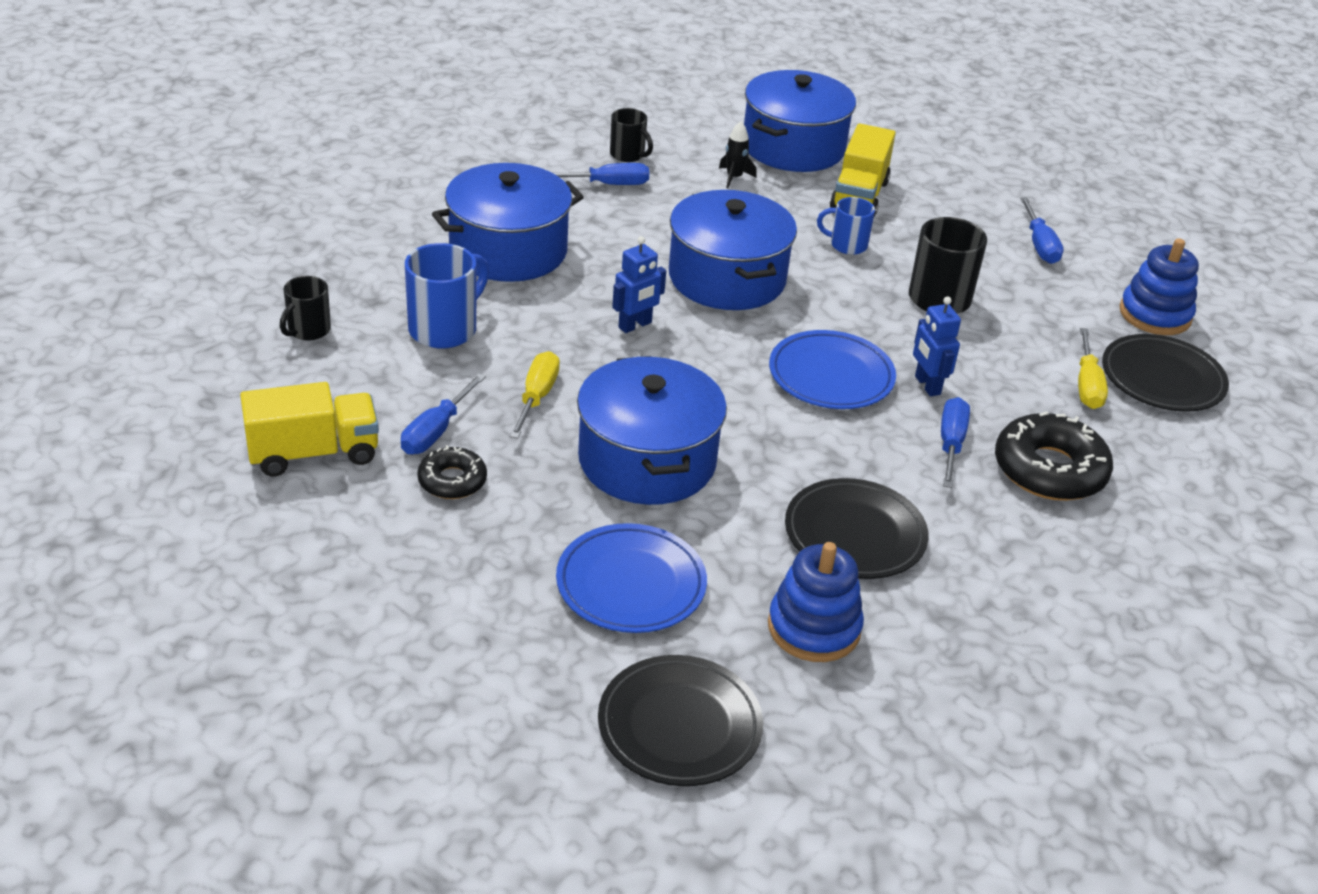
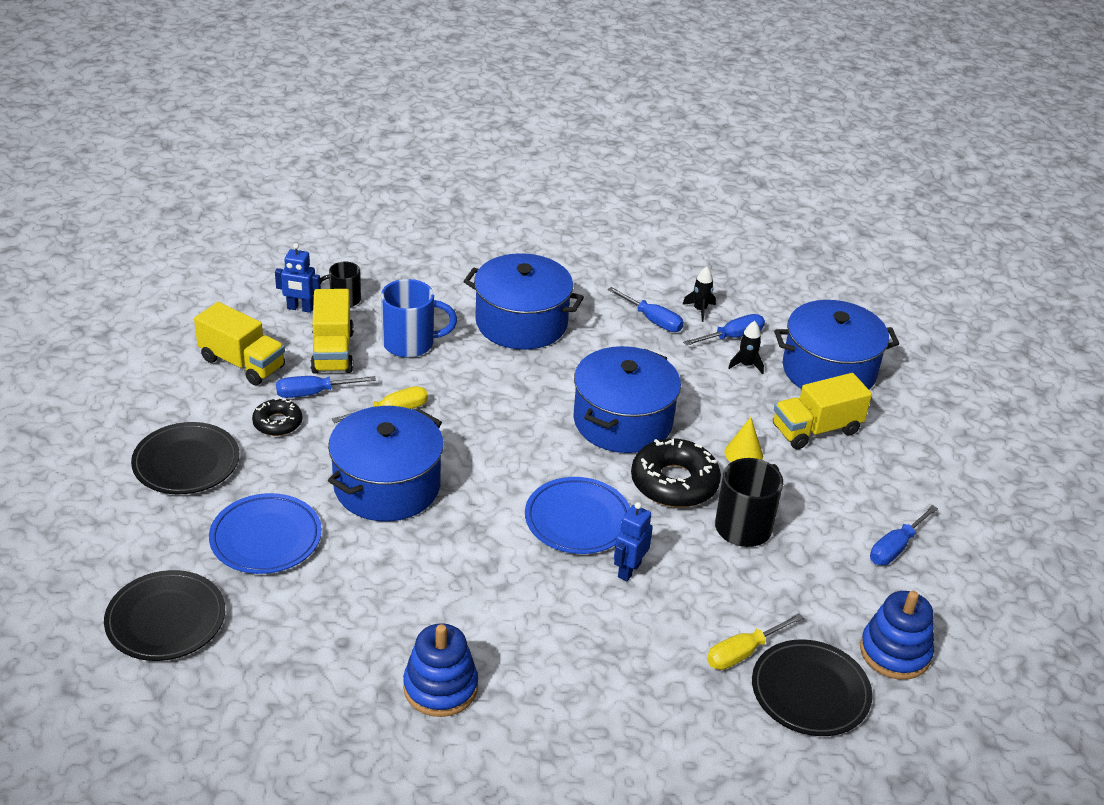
camera: 50 degrees right, 0 degrees up
black mug [610,108,653,162] -> black rocket [682,267,716,322]
blue robot [612,236,666,333] -> blue robot moved to [275,243,321,313]
blue stacking toy [768,542,864,662] -> blue stacking toy moved to [403,624,478,717]
black plate [785,478,929,579] -> black plate moved to [131,422,239,494]
blue mug [817,197,875,255] -> yellow cone [724,417,763,462]
blue screwdriver [941,397,970,488] -> blue screwdriver moved to [683,314,765,346]
black donut [995,411,1113,501] -> black donut moved to [631,439,721,507]
none -> yellow truck [310,289,354,374]

